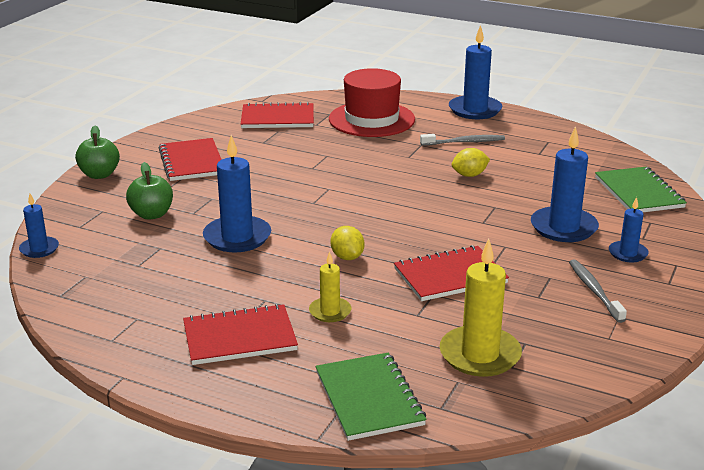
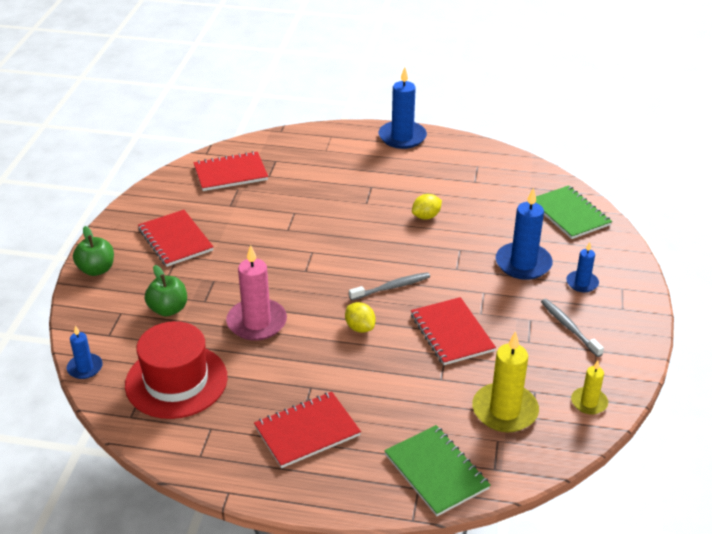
camera: 15 degrees left, 10 degrees up
blue candle [203,135,271,252] -> pink candle [226,245,287,341]
yellow candle [309,251,352,322] -> yellow candle moved to [571,360,608,414]
red hat [329,68,415,137] -> red hat moved to [125,321,228,419]
red notebook [394,245,509,301] -> red notebook turned 75 degrees counterclockwise [411,297,496,365]
grey toothbrush [420,134,505,146] -> grey toothbrush moved to [349,272,430,301]

